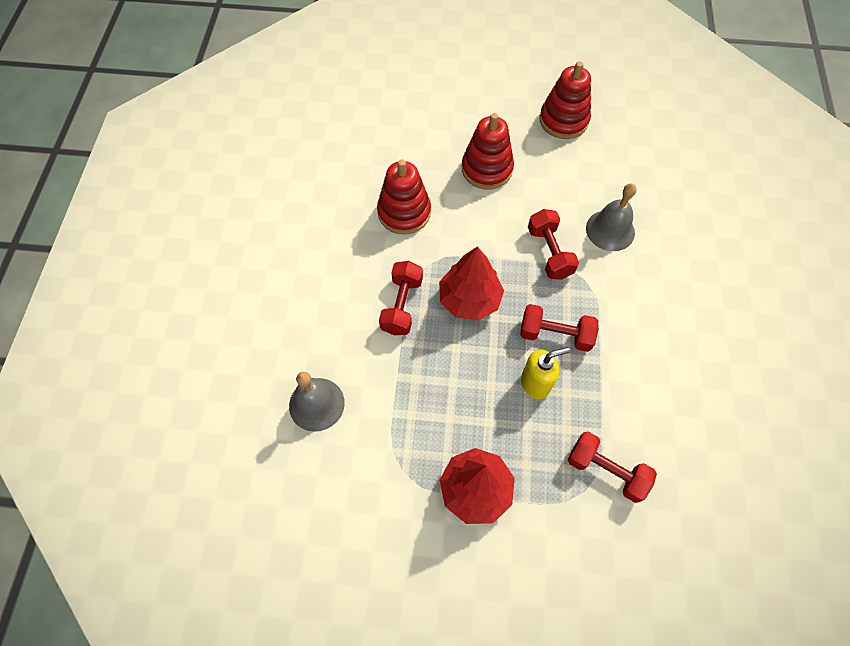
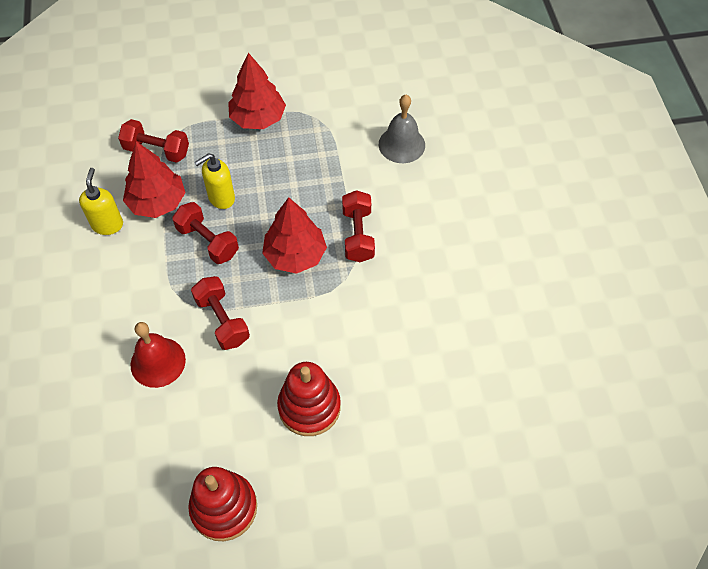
camera: 165 degrees right, 5 degrees down
red stacking toy [377,159,431,235] -> none
red dumbbell [520,304,599,352] -> red dumbbell turned 45 degrees clockwise [172,202,239,264]
grey bell [586,183,637,251] -> red bell [130,322,186,388]
none -> yellow soap dispenser [79,168,123,235]
none -> red tree [123,141,186,218]

